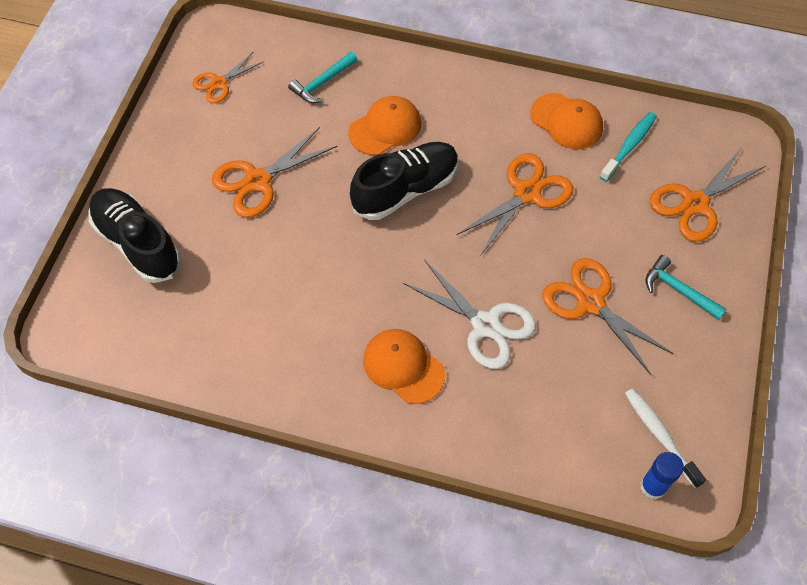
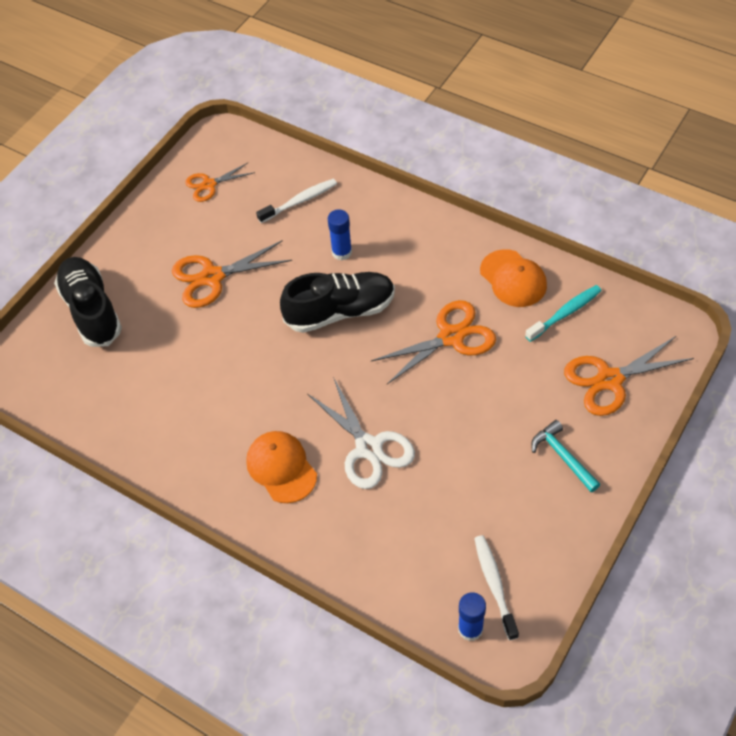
camera: 20 degrees right, 5 degrees down
turquoise hammer [288,52,358,103] -> white toothbrush [256,179,337,223]
orange cap [348,96,421,155] -> blue glue stick [328,209,352,260]
orange scissors [542,258,674,375] -> none

